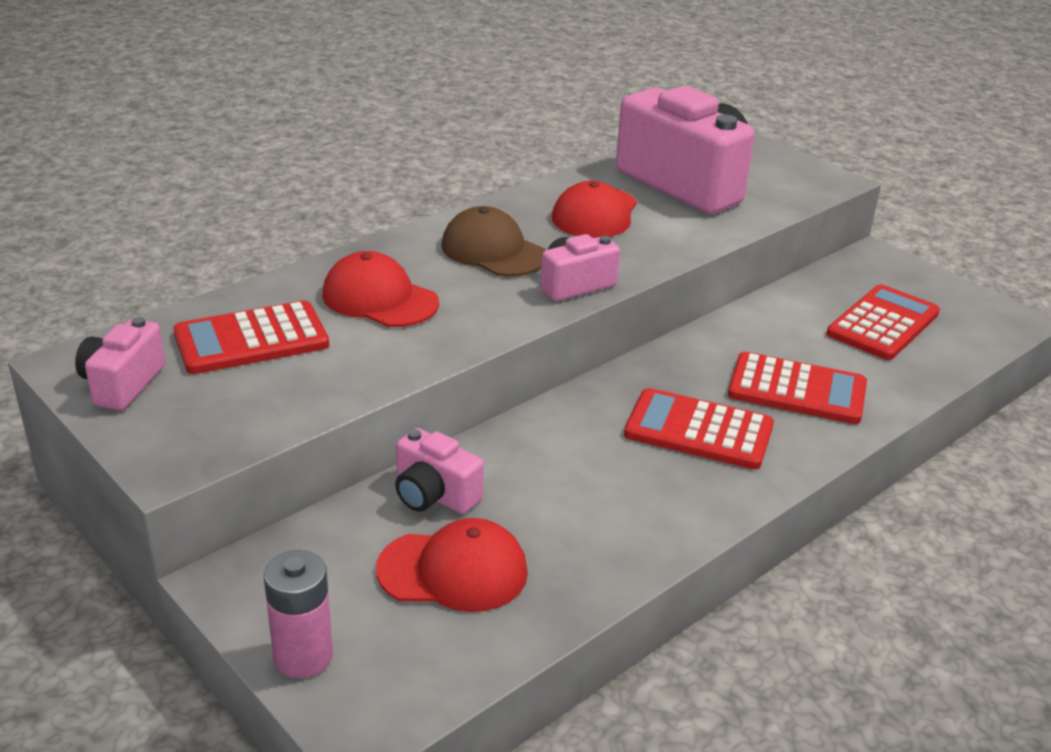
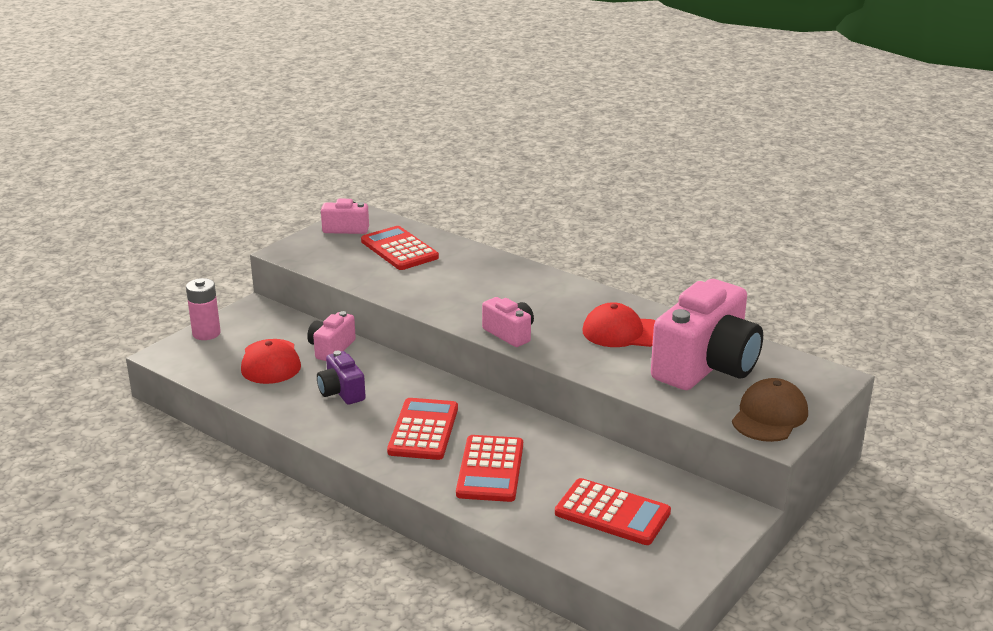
camera: 80 degrees right, 5 degrees down
red cap [322,251,439,327] -> none
brown cap [441,206,546,277] -> brown cap moved to [732,378,808,442]
none -> purple camera [317,350,366,404]

